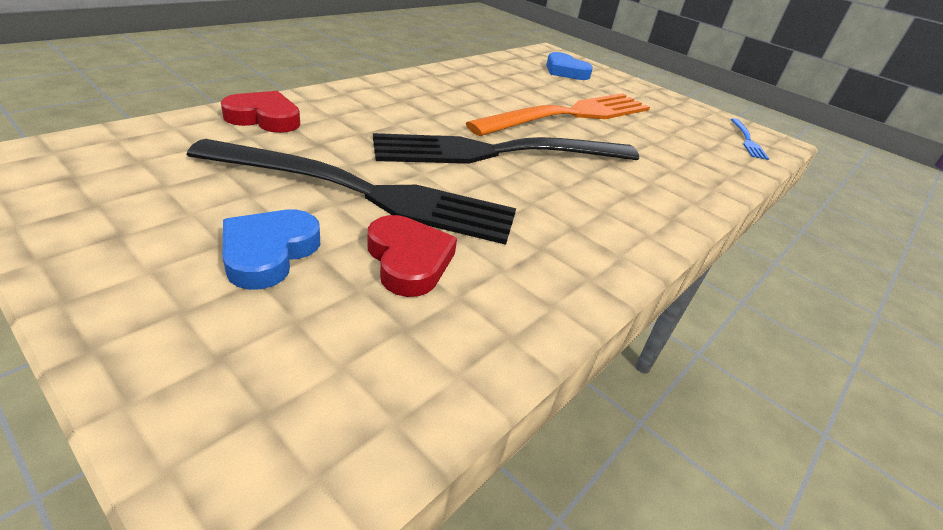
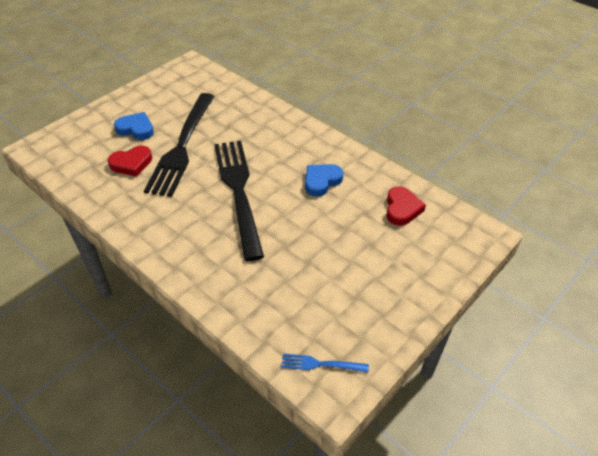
camera: 95 degrees right, 10 degrees up
red heart [221,91,300,133] -> red heart moved to [386,186,426,226]
orange fork [466,93,650,136] -> none
blue heart [546,52,593,80] -> blue heart moved to [305,164,343,197]

